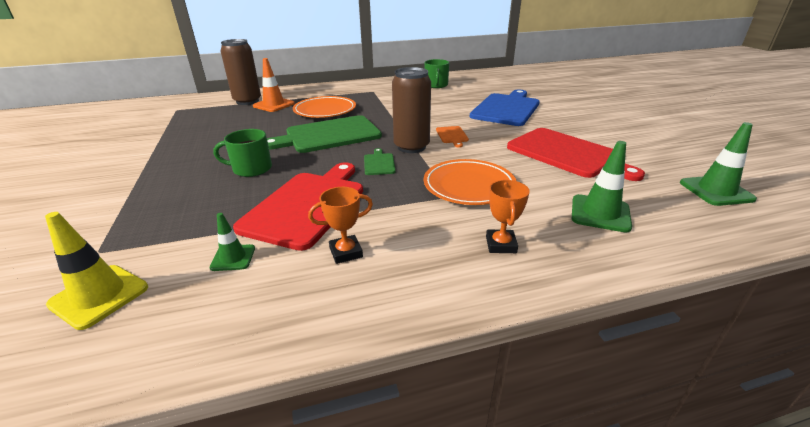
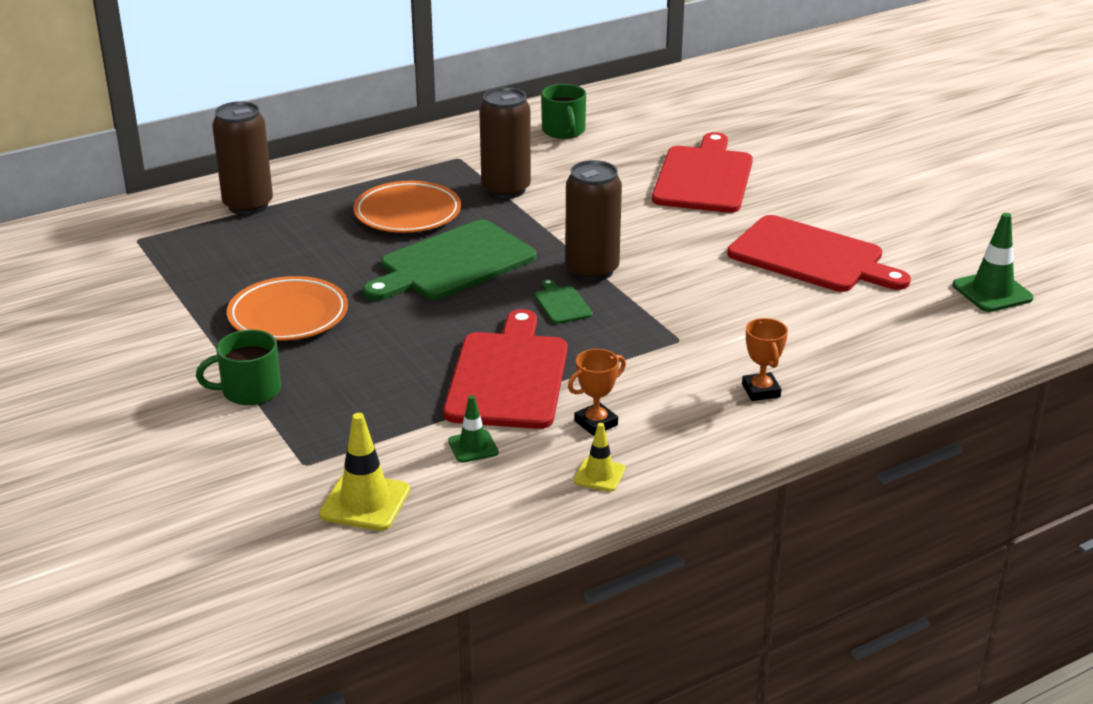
camera: 15 degrees left, 0 degrees up
green mug [213,129,272,177] -> green mug moved to [196,330,281,405]
orange traffic cone [253,58,295,112] -> none
orange plate [424,159,516,205] -> orange plate moved to [227,276,348,341]
orange cutting board [436,126,469,148] -> none
blue cutting board [470,89,540,126] -> red cutting board [652,132,753,213]
green traffic cone [572,141,632,233] -> none
none -> brown can [479,87,531,199]
none -> yellow traffic cone [574,423,625,492]

